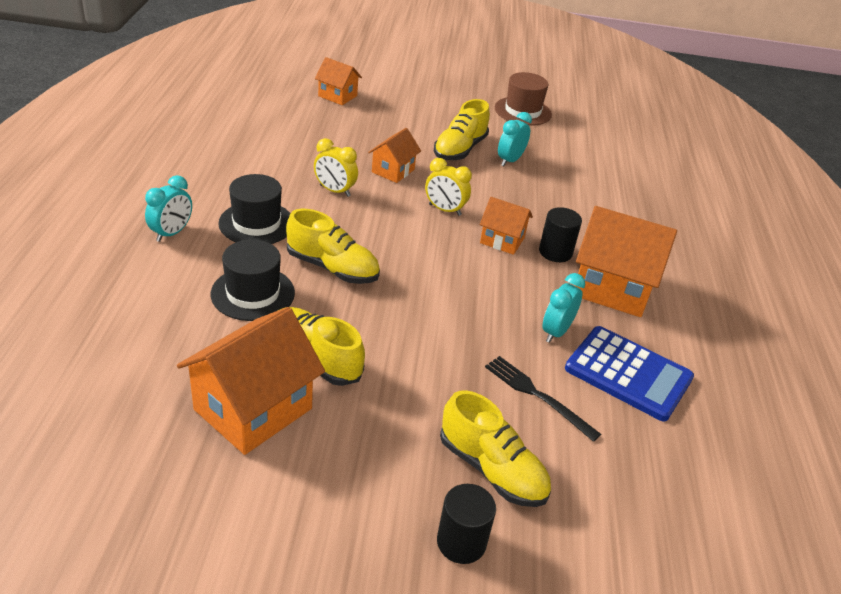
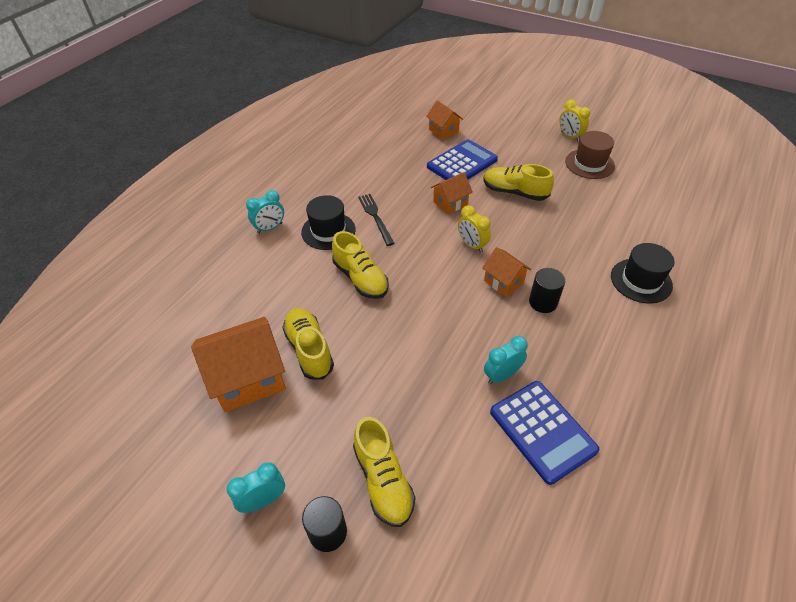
camera: 30 degrees right, 10 degrees up
black hat [210,239,295,321] -> black hat moved to [611,243,675,304]
yellow clock [314,138,358,197] -> yellow clock moved to [559,100,590,141]
yellow shoe [434,99,490,160] -> yellow shoe turned 60 degrees clockwise [484,164,554,201]
black fork [485,356,601,442] -> black fork moved to [358,194,395,246]
turquoise clock [498,112,532,166] -> turquoise clock moved to [227,462,285,513]
orange house [575,206,677,317] -> none
none -> blue calculator [427,139,498,180]

